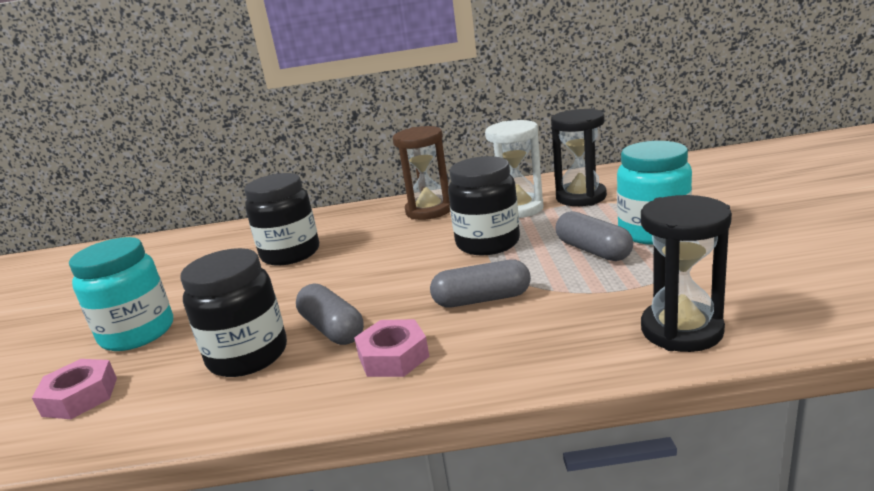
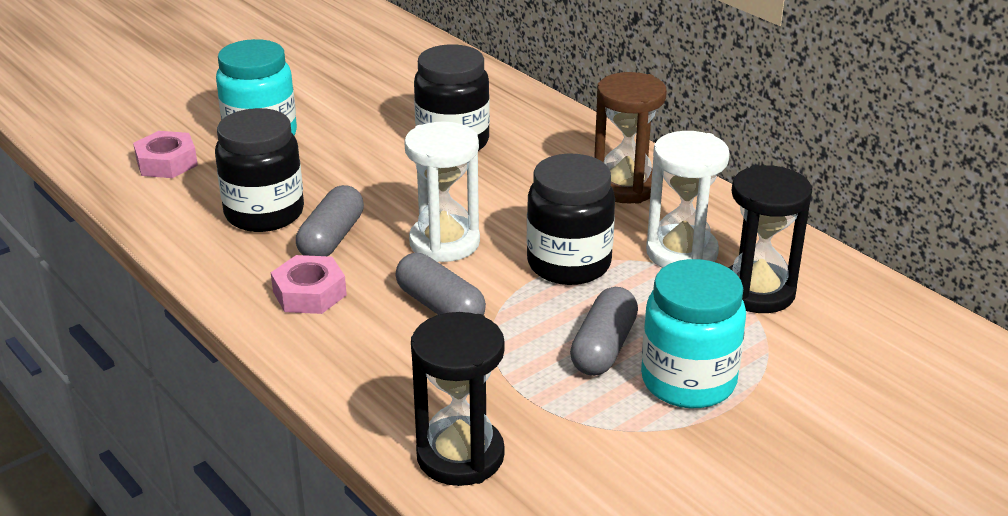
camera: 50 degrees right, 10 degrees up
none -> white hourglass [404,121,480,262]

